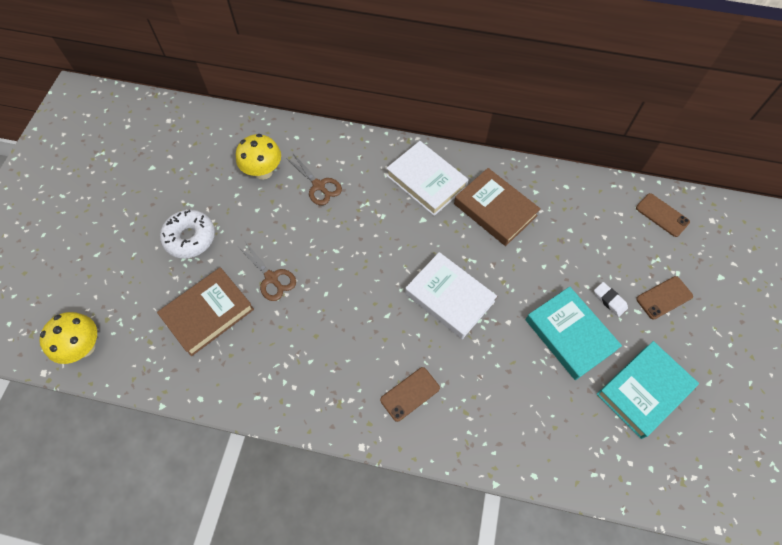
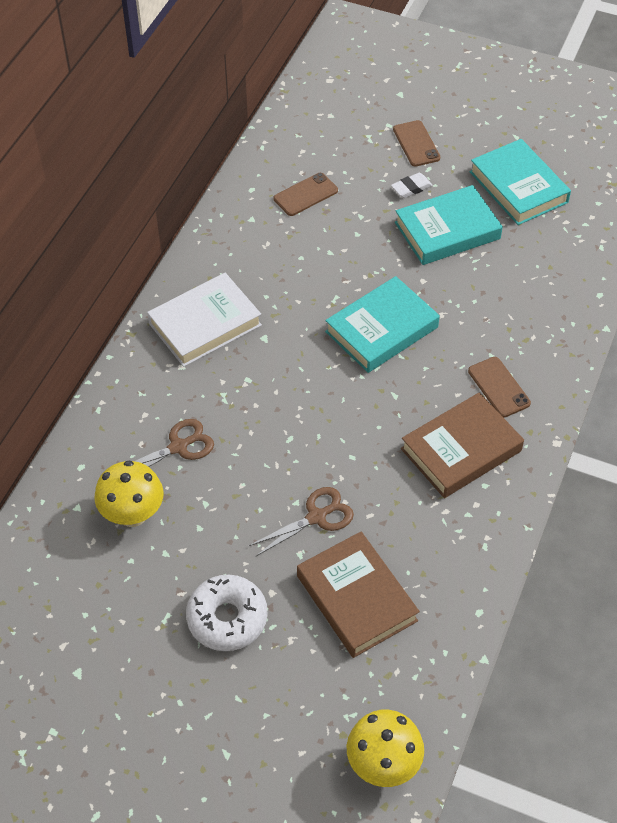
camera: 80 degrees left, 10 degrees down
white book [405,252,497,339] -> turquoise book [325,276,440,373]
brown book [454,168,541,246] -> brown book moved to [401,393,524,498]
brown phone [636,193,690,237] -> brown phone moved to [274,173,338,216]

